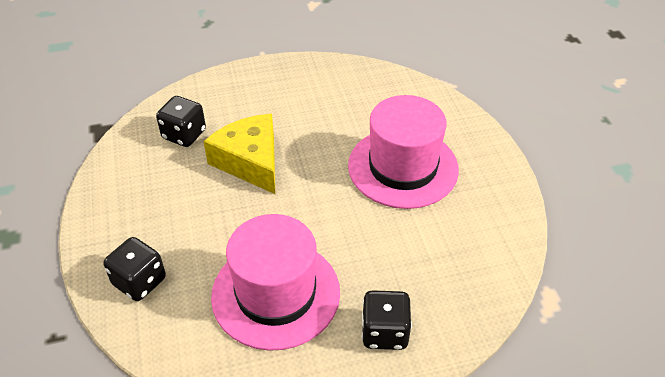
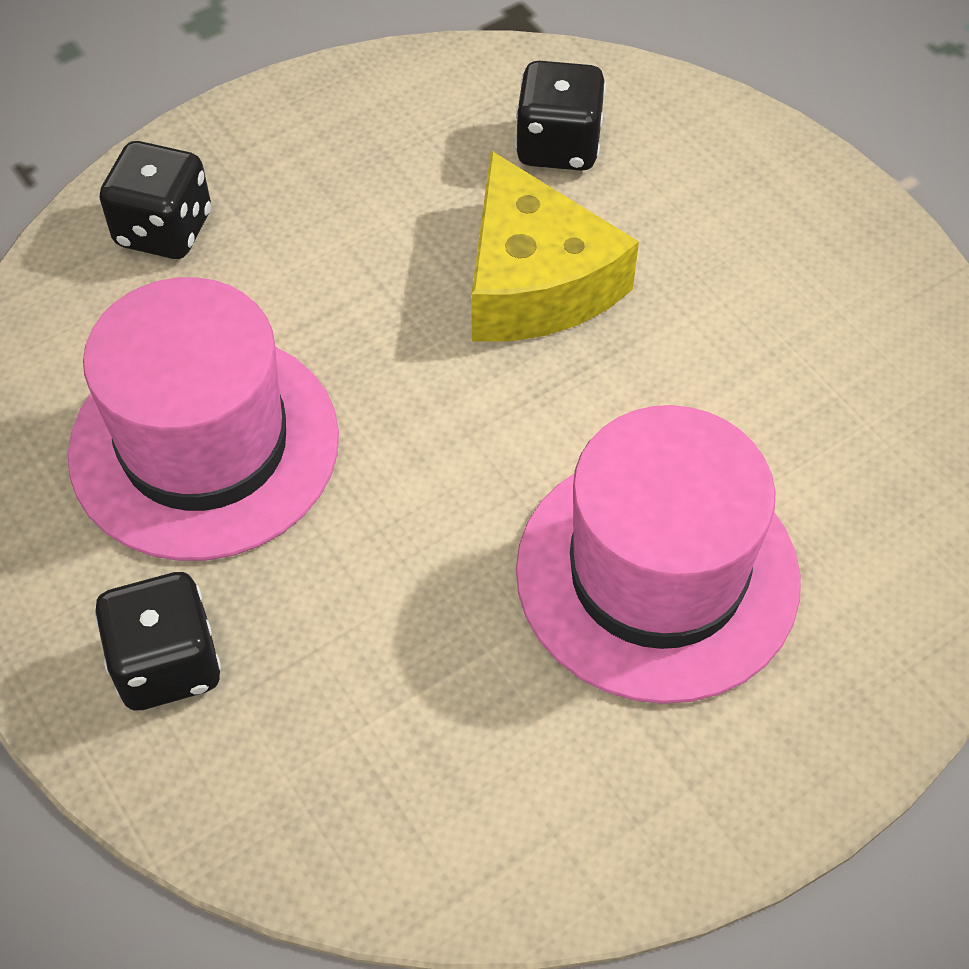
camera: 70 degrees right, 10 degrees up
yellow cheese [203,114,275,194] -> yellow cheese turned 120 degrees clockwise [471,151,639,342]

